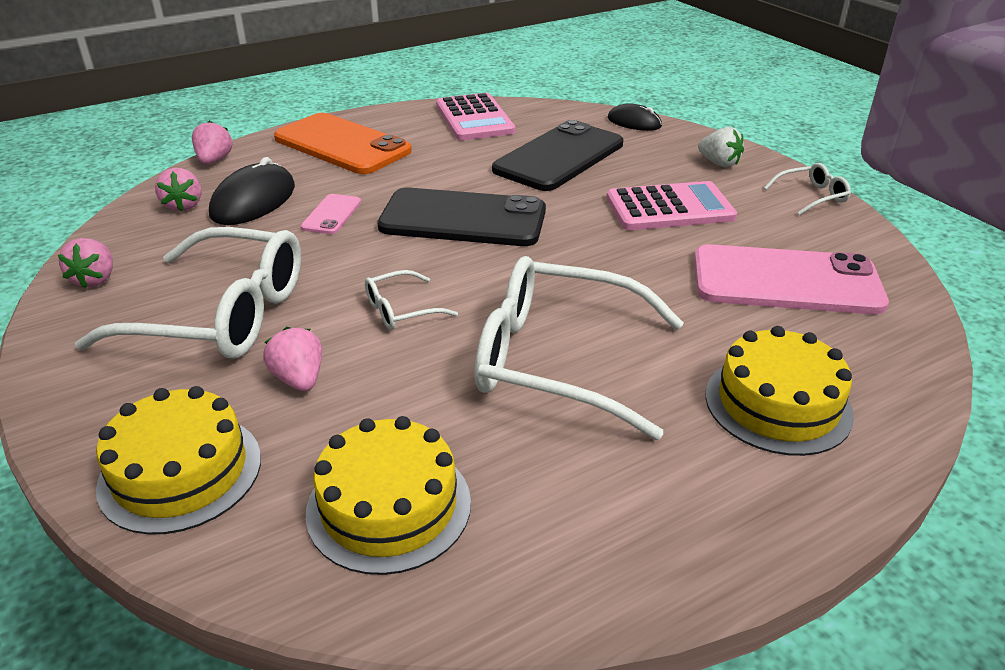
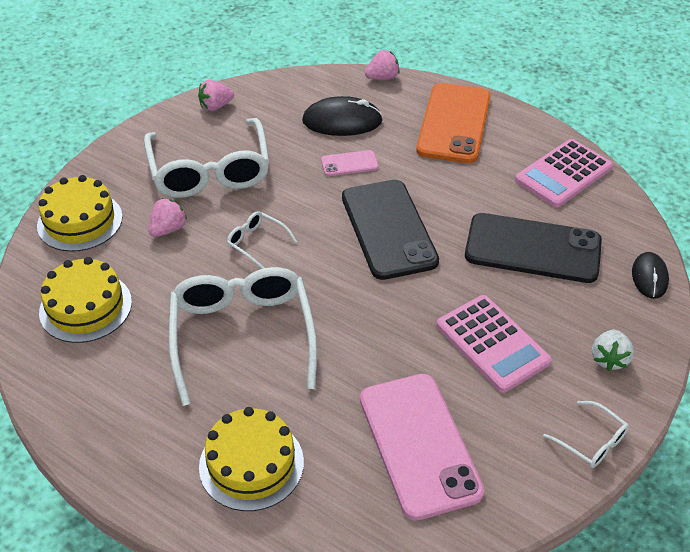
camera: 65 degrees right, 10 degrees up
pink strawberry [155,168,202,211] -> none

